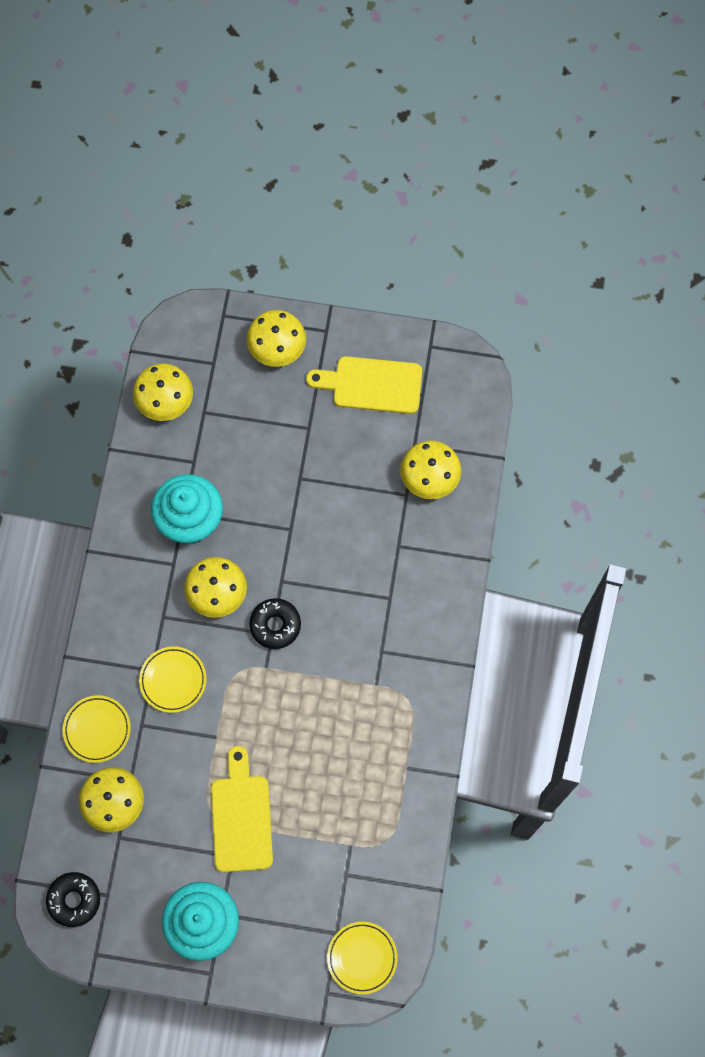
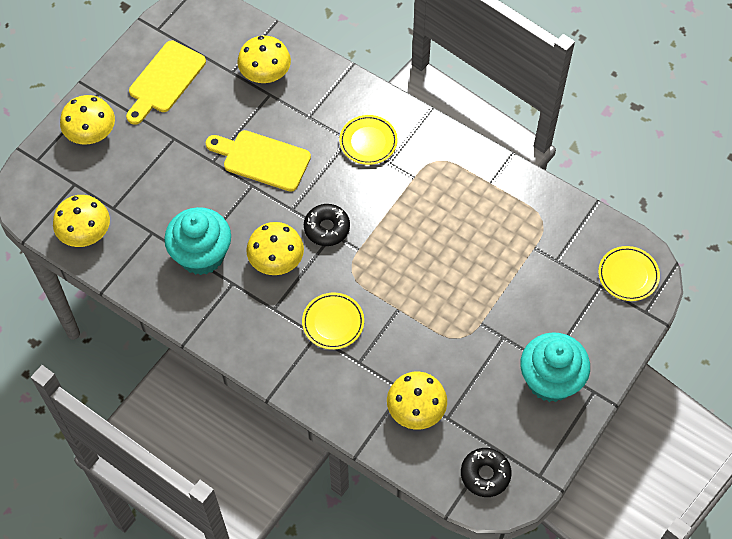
camera: 65 degrees left, 10 degrees down
yellow plate [63,695,131,763] -> yellow plate moved to [339,115,398,165]
yellow cutting board [211,746,273,872] -> yellow cutting board moved to [206,130,311,192]

